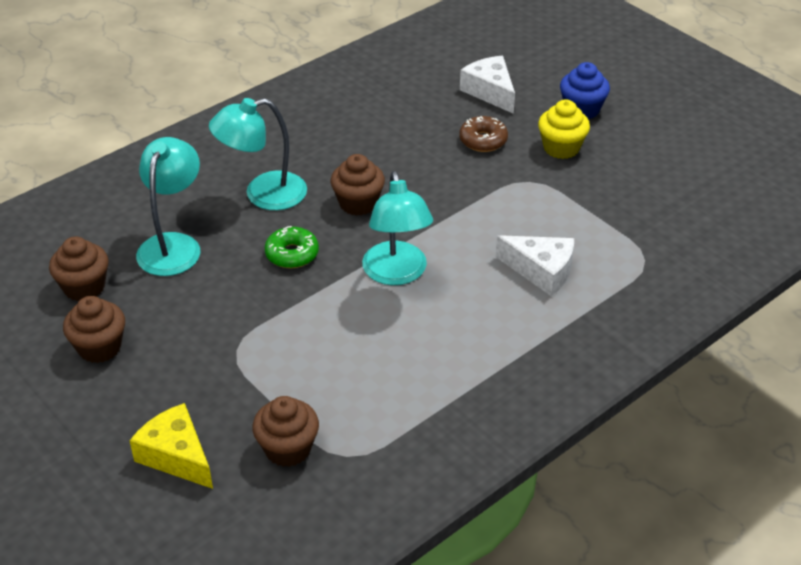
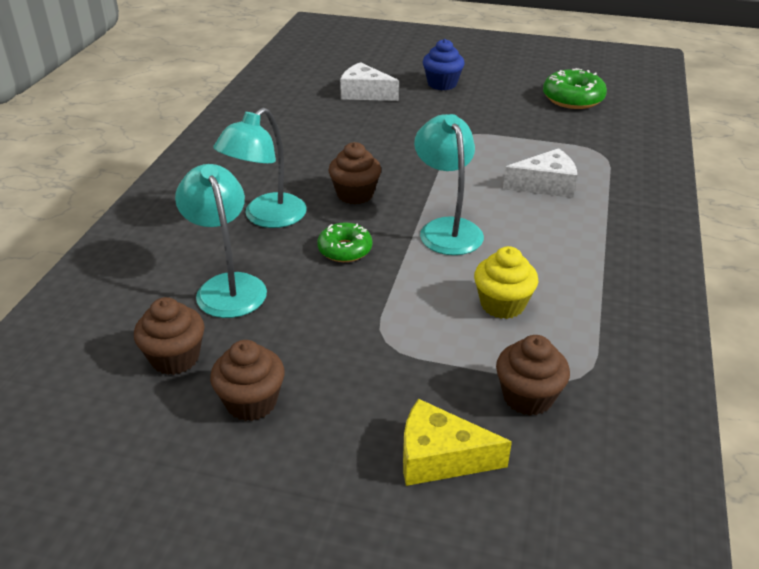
camera: 35 degrees left, 5 degrees down
turquoise lamp [362,171,433,285] -> turquoise lamp turned 150 degrees counterclockwise [414,114,484,255]
brown donut [459,116,508,152] -> none
yellow cupcake [538,100,590,159] -> yellow cupcake moved to [474,246,539,319]
none -> green donut [543,68,607,109]

